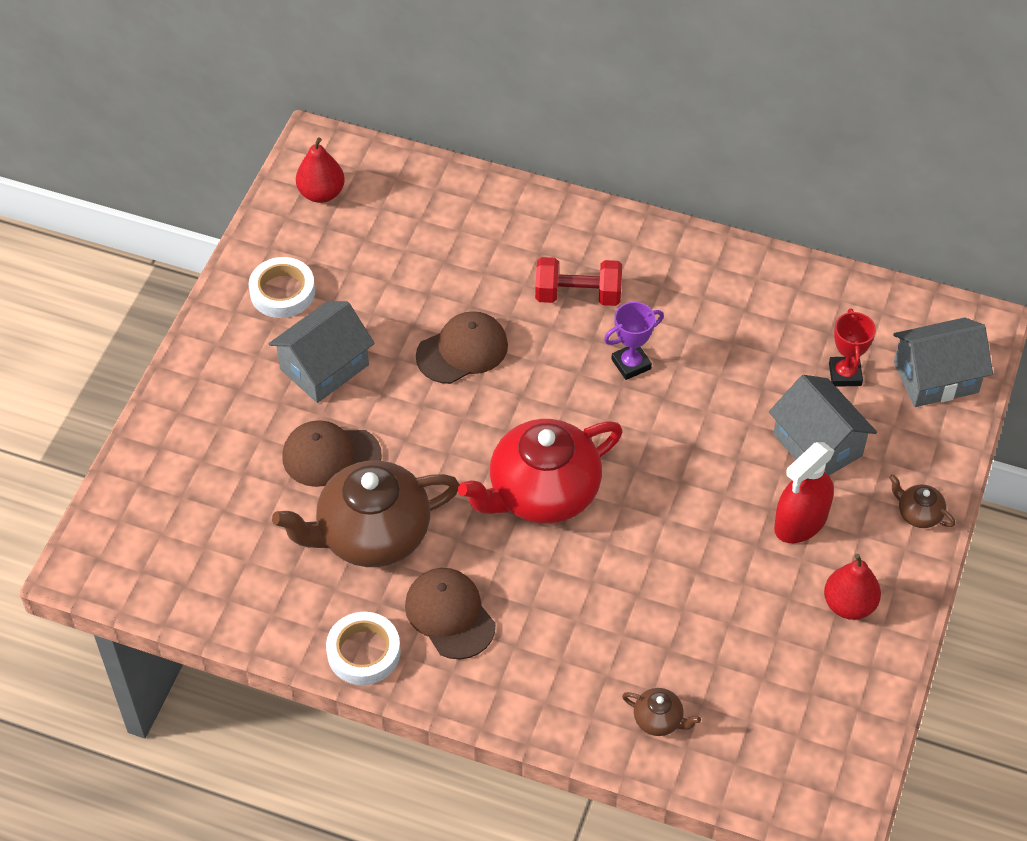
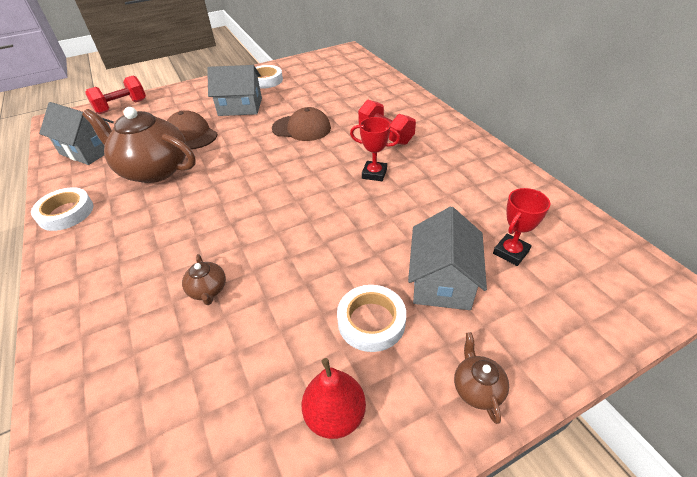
camera: 45 degrees right, 10 degrees down
red pear [296,137,345,203] -> none
brown cap [405,568,495,659] -> none
red teapot [458,419,623,524] -> none
purple trophy [604,302,664,380] -> red trophy [350,117,400,181]
brown teapot [622,688,701,736] -> brown teapot moved to [182,254,226,305]
red spray bottle [774,442,834,543] -> white tape [337,285,406,352]
grey house [893,317,993,407] -> grey house moved to [39,102,114,165]
none -> red dumbbell [85,75,146,114]

